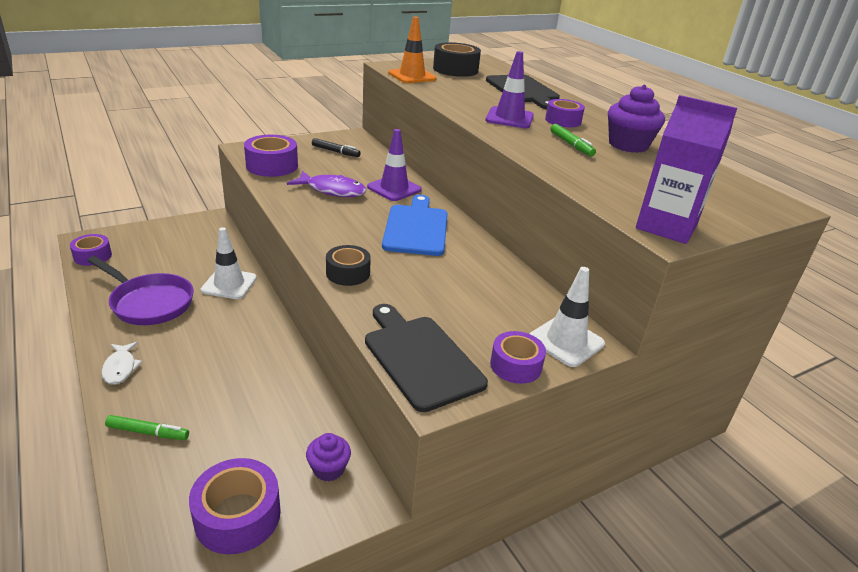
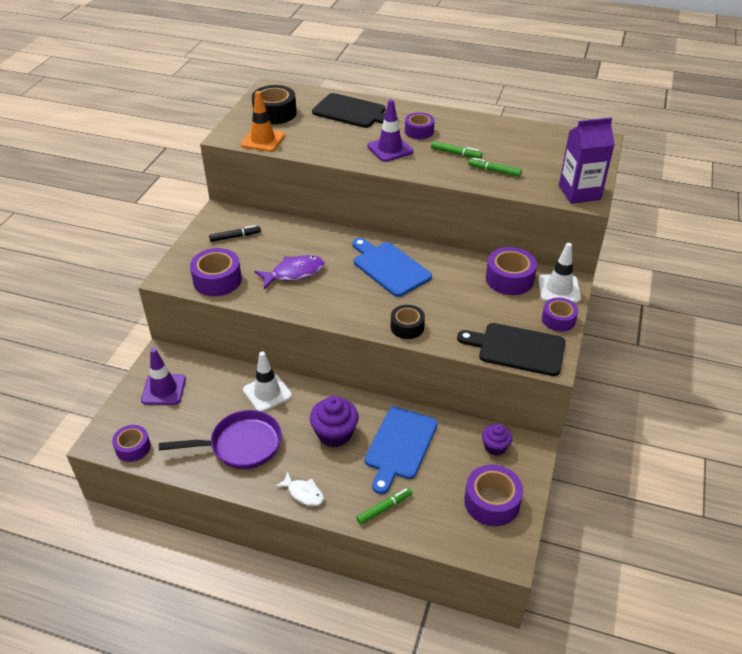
camera: 40 degrees left, 10 degrees up
purple traffic cone [367,129,422,201] -> purple traffic cone moved to [141,348,186,405]
purple cupcake [608,85,665,153] -> purple cupcake moved to [310,396,359,447]
none -> blue cutting board [365,407,438,494]
none -> green marker [468,158,522,177]
none -> purple tape [486,247,537,295]

